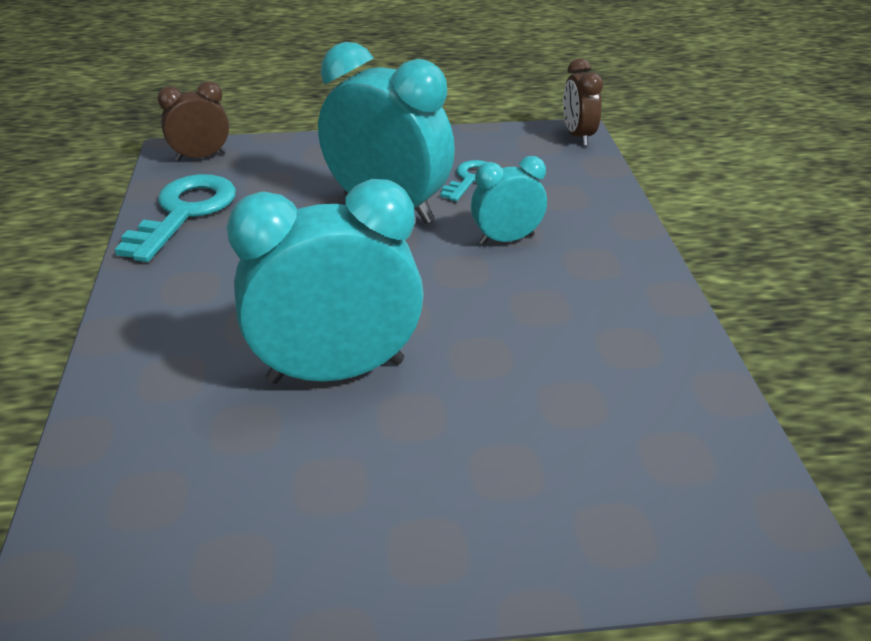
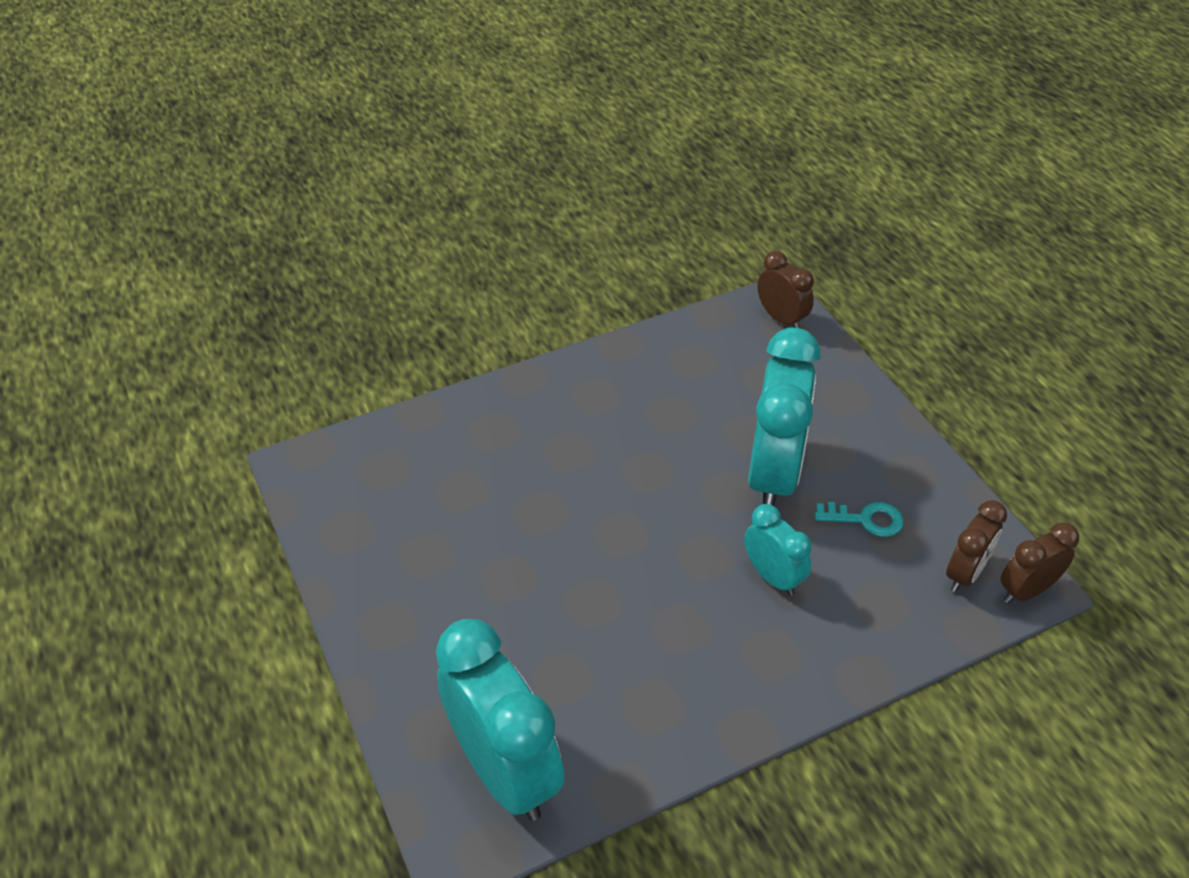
camera: 70 degrees right, 10 degrees up
turquoise key [115,174,236,262] -> none
turquoise clock [227,179,424,384] -> turquoise clock moved to [436,619,565,821]
none -> brown clock [946,500,1007,592]

